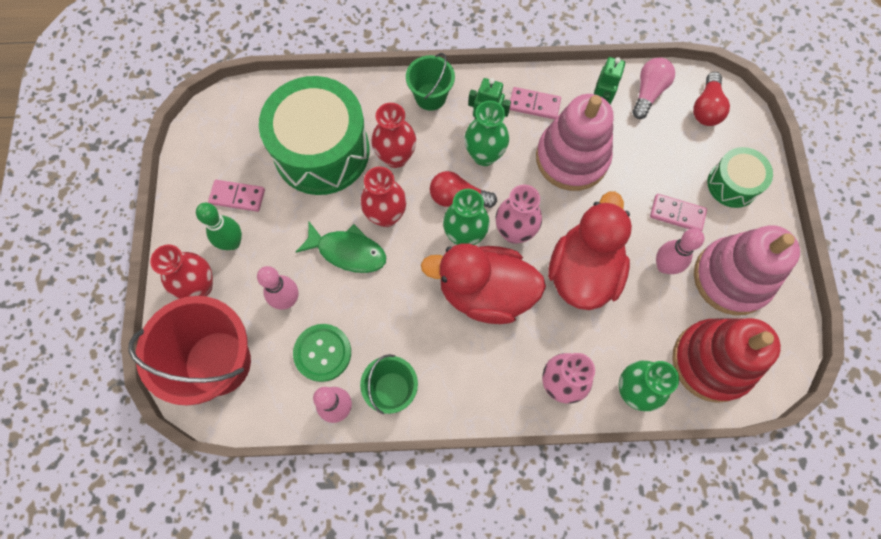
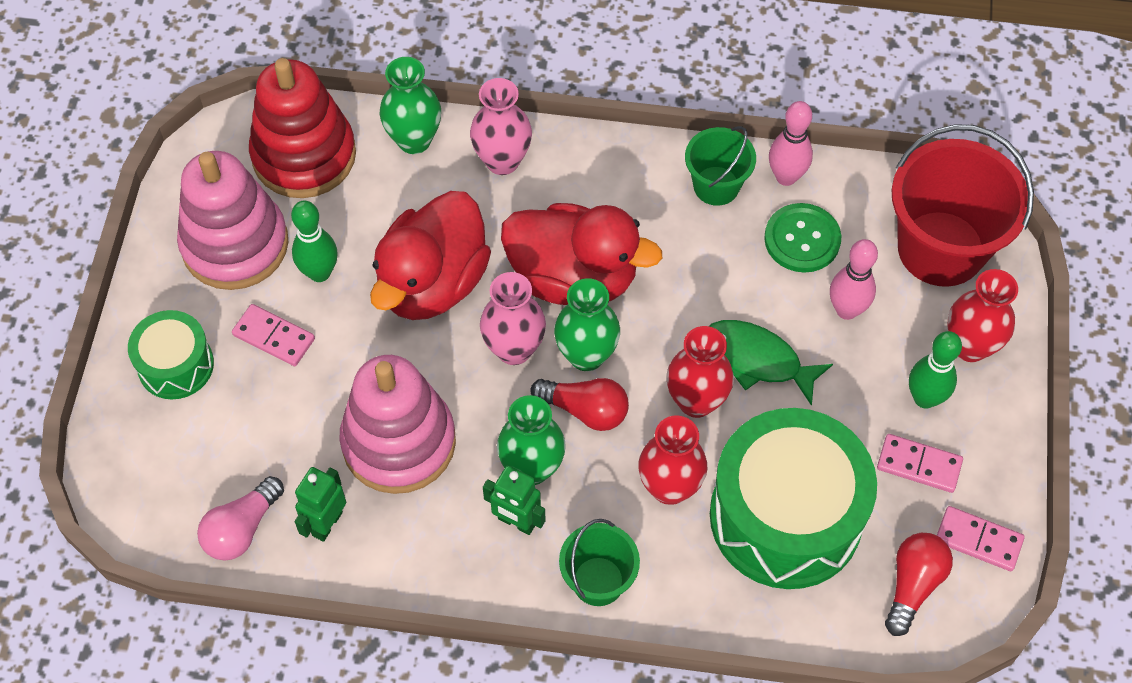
camera: 170 degrees left, 10 degrees down
pink domino [510,87,561,119] -> pink domino moved to [937,506,1025,571]
pink bowling pin [656,228,704,274] -> green bowling pin [291,201,338,282]
red light bulb [693,72,730,126] -> red light bulb moved to [885,533,953,636]

